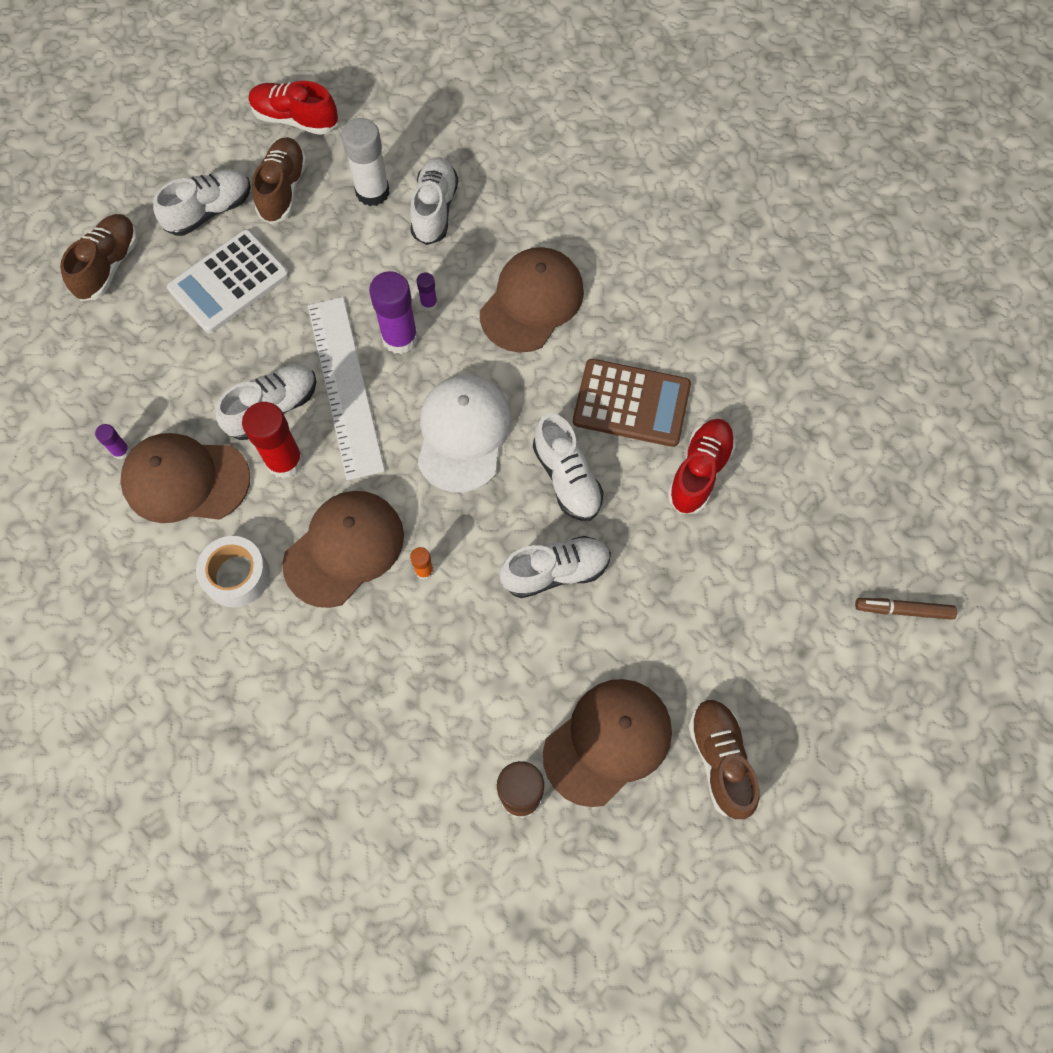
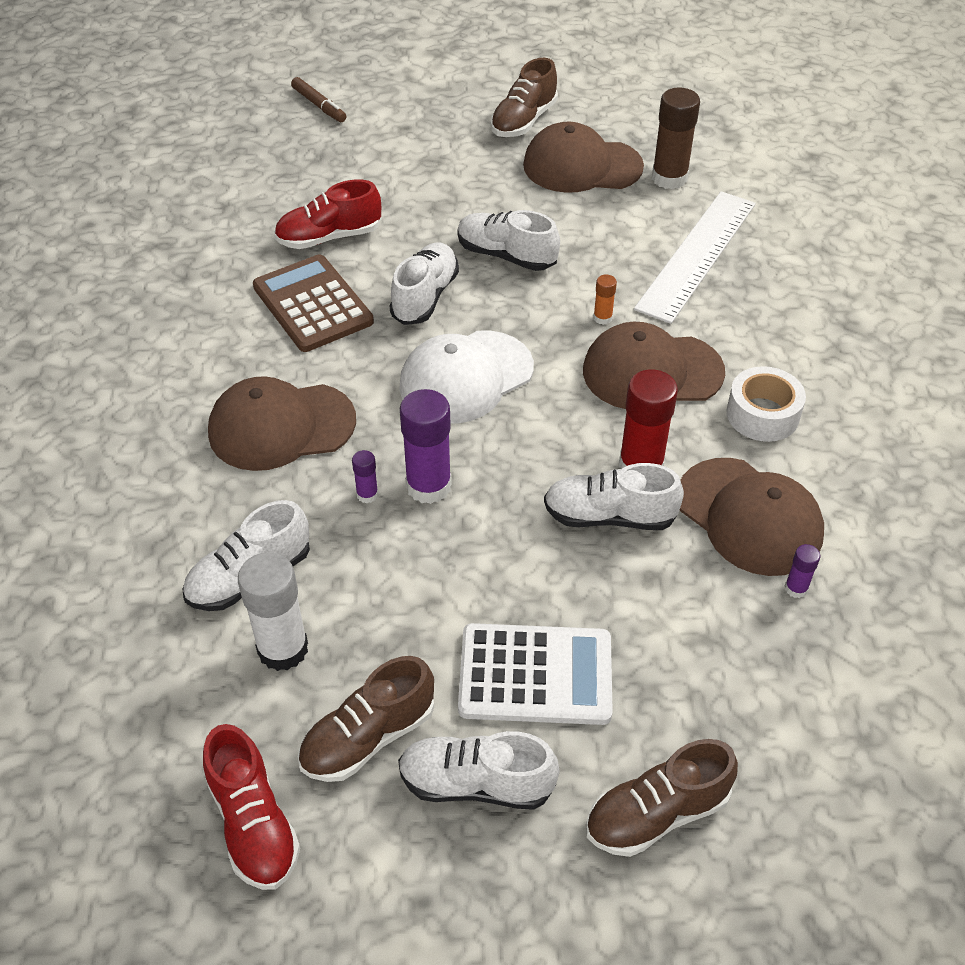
camera: 135 degrees left, 20 degrees down
white ruler [308,297,385,481] -> white ruler moved to [634,191,756,324]

